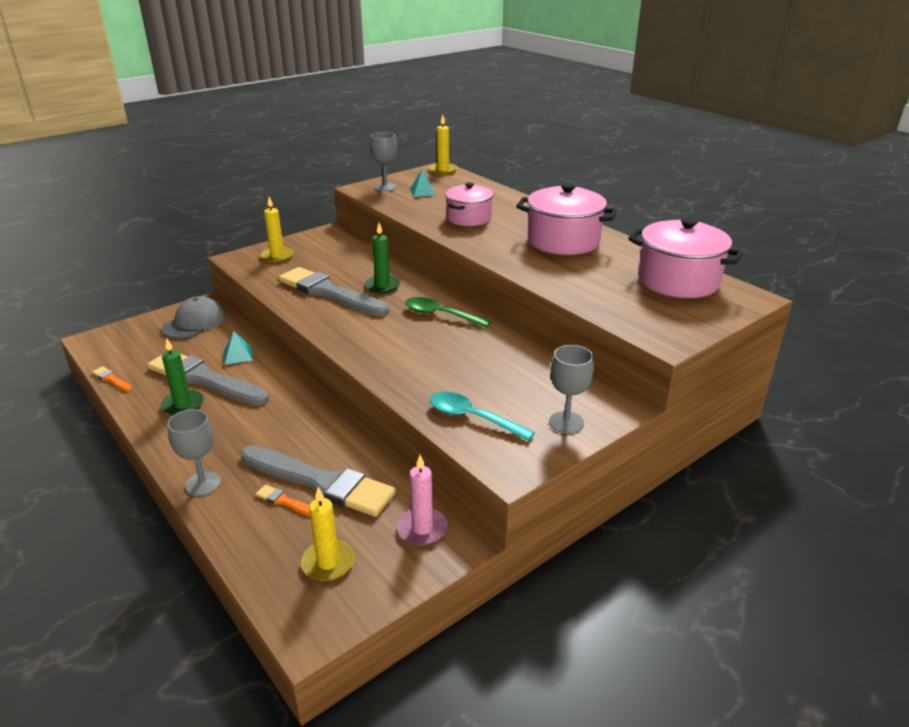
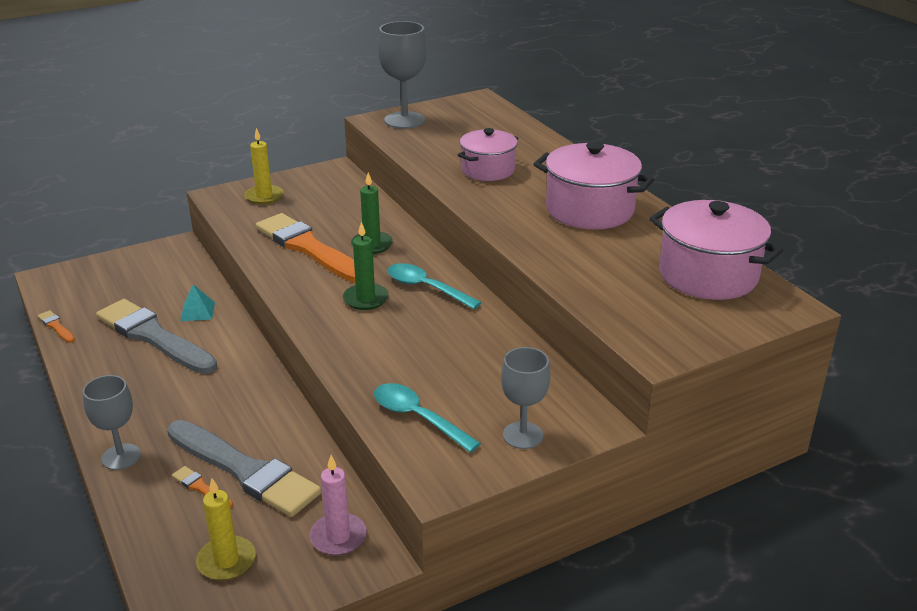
camera: 10 degrees right, 0 degrees up
green candle [161,338,204,415] -> green candle moved to [343,222,389,310]
grey cap [162,296,225,339] -> none
grey brush [279,267,389,316] -> orange brush [256,213,355,283]
grey goblet [370,132,397,191] -> grey goblet [378,21,427,129], size x1.50
green spoon [405,297,491,328] -> turquoise spoon [387,263,482,309]
turquoise pyramid [410,169,436,197] -> none
yellow candle [429,115,458,175] -> none

